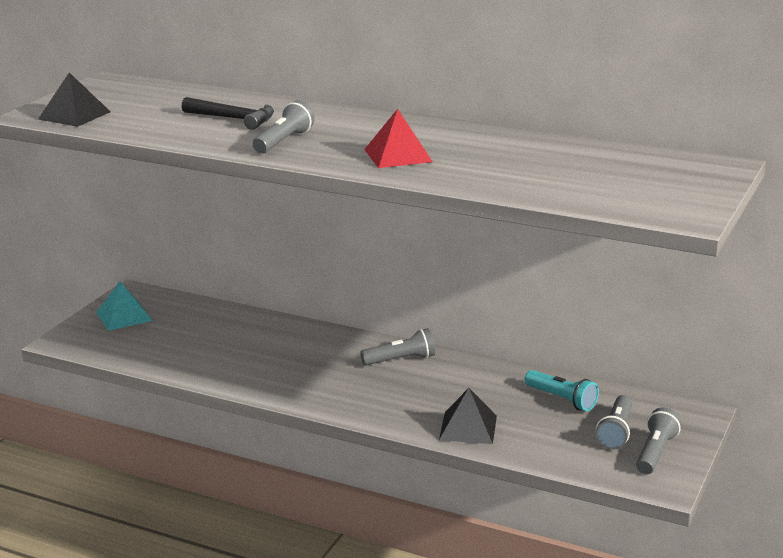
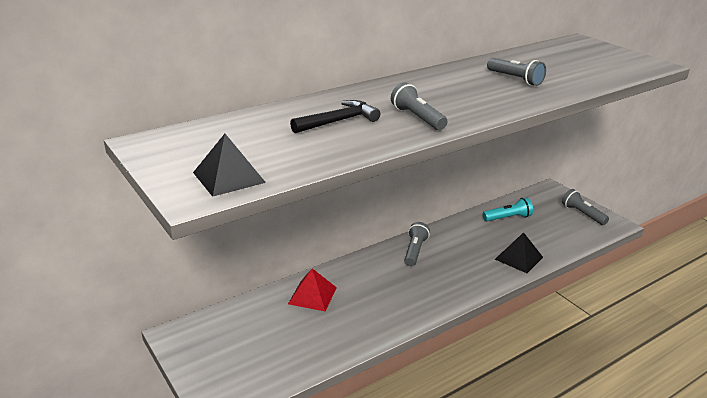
camera: 60 degrees left, 5 degrees up
turquoise pyramid [96,281,152,331] -> none
red pyramid [364,109,433,168] -> red pyramid moved to [288,268,337,311]
grey flashlight [596,395,632,450] -> grey flashlight moved to [487,58,546,86]

